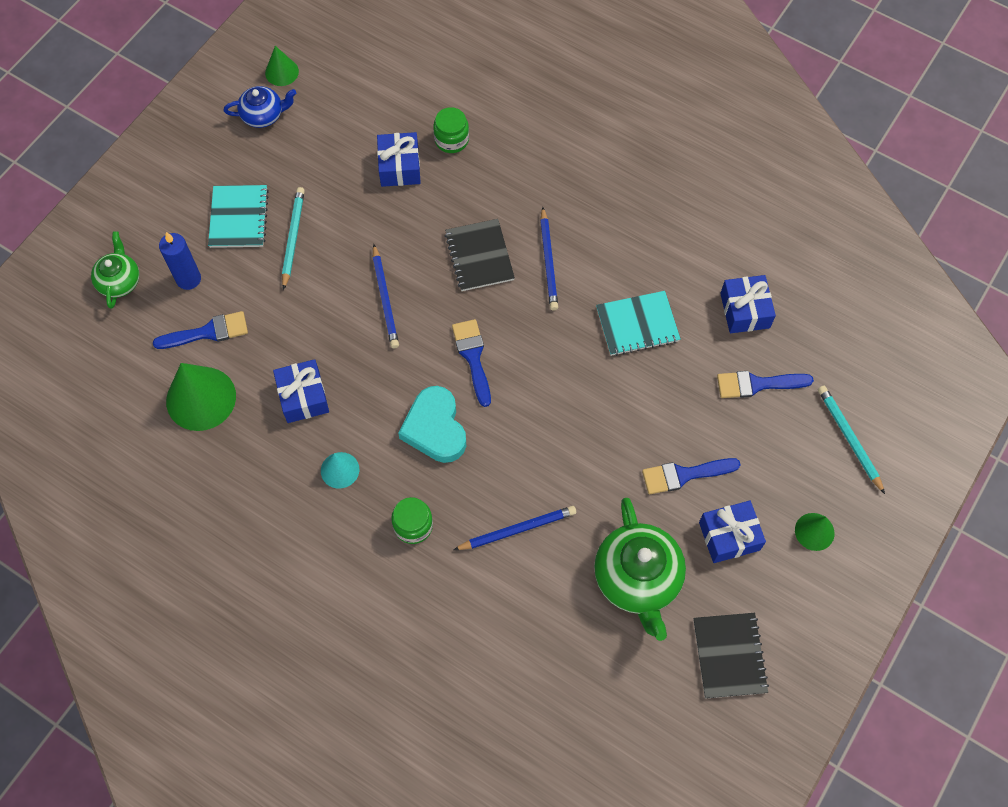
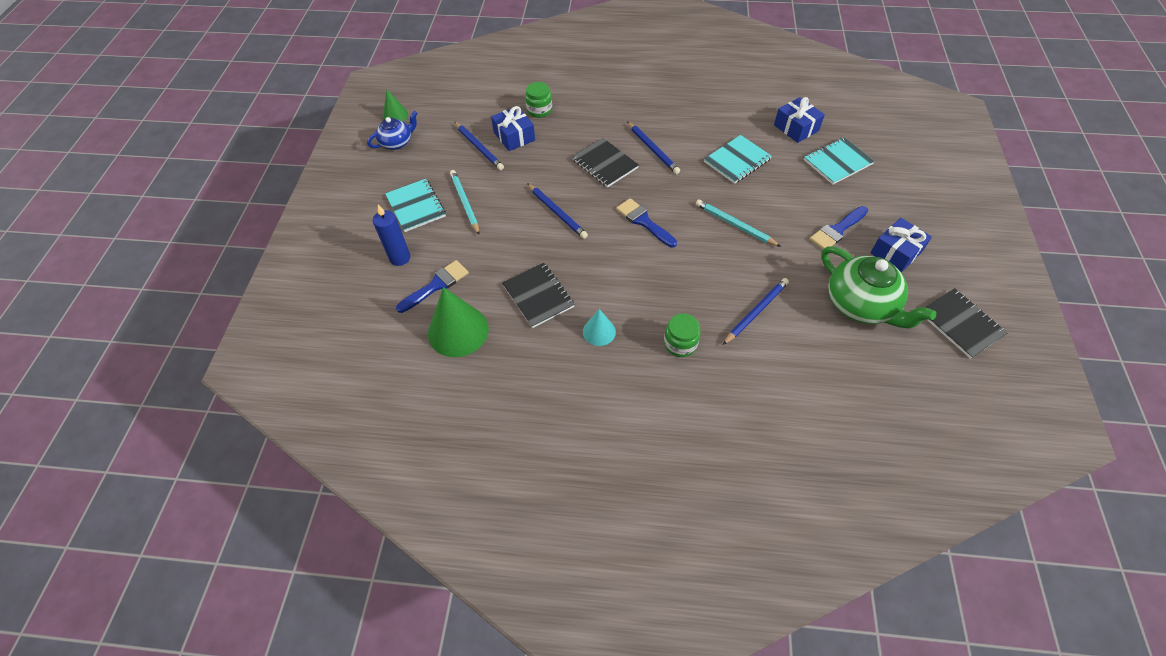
camera: 25 degrees left, 10 degrees down
green teapot [91,231,139,309] -> none
blue gift [273,359,329,423] -> black notebook [502,263,575,328]
turquoise heart [398,386,466,463] -> none
blue brush [717,371,814,398] -> turquoise notebook [804,137,875,185]
green cone [795,513,835,551] -> none
turquoise pencil [818,386,885,494] -> turquoise pencil moved to [696,199,781,247]
none -> blue pencil [455,122,504,170]

